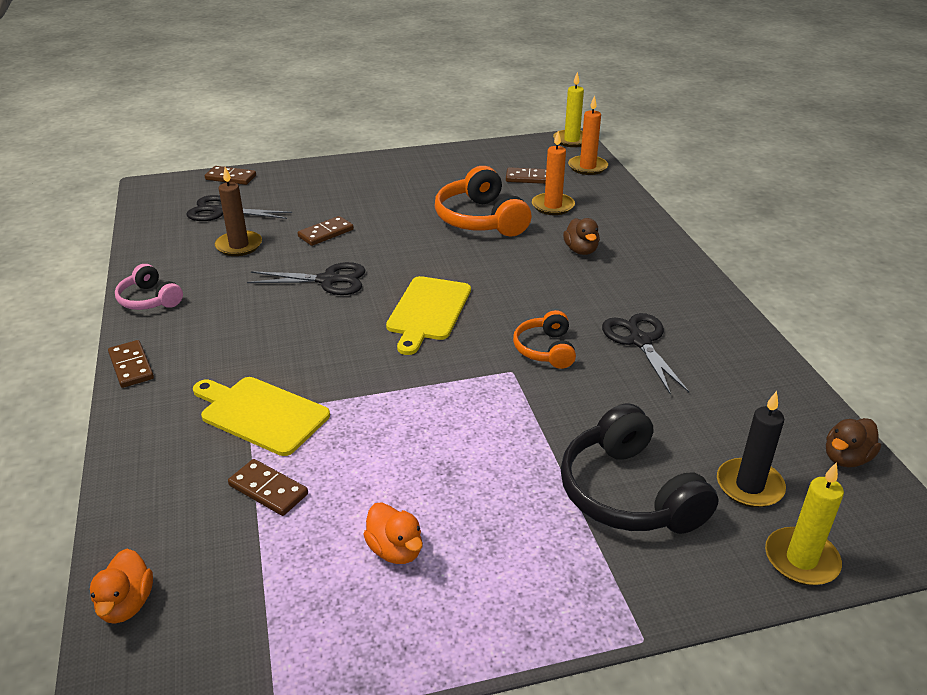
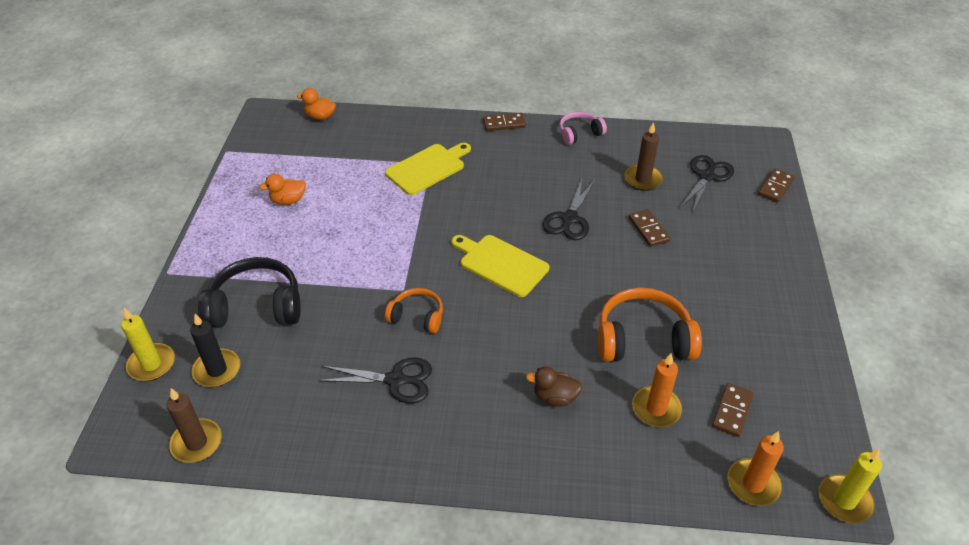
camera: 110 degrees right, 10 degrees up
brown domino [228,459,308,516] -> none
brown duck [826,418,881,468] -> brown candle [166,388,222,463]

